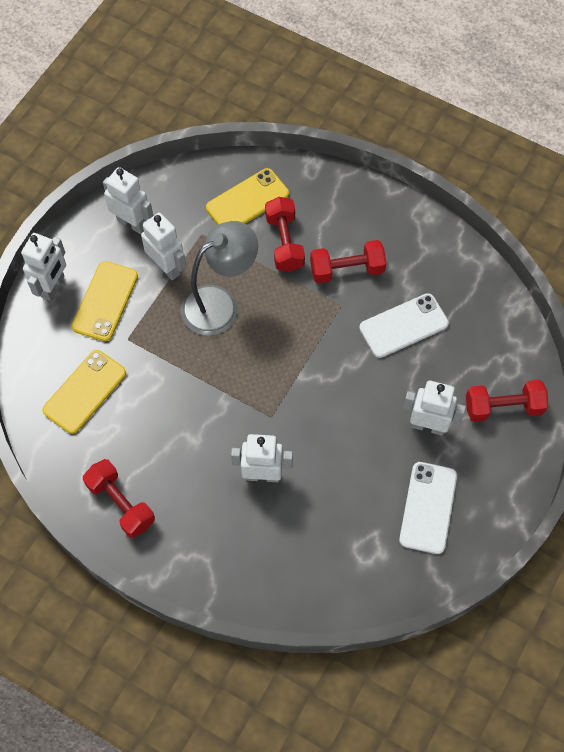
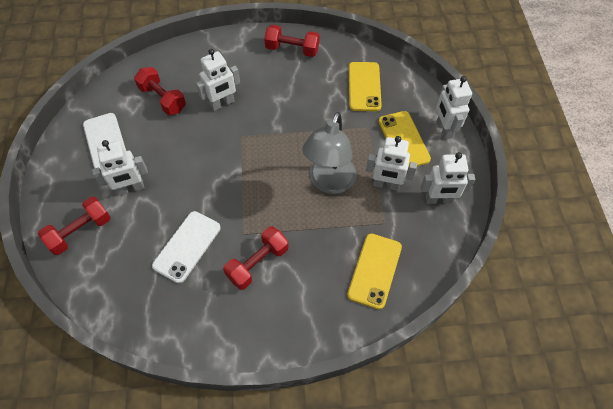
camera: 145 degrees right, 5 degrees down
red dumbbell [265,197,305,272] -> red dumbbell moved to [134,67,186,115]

